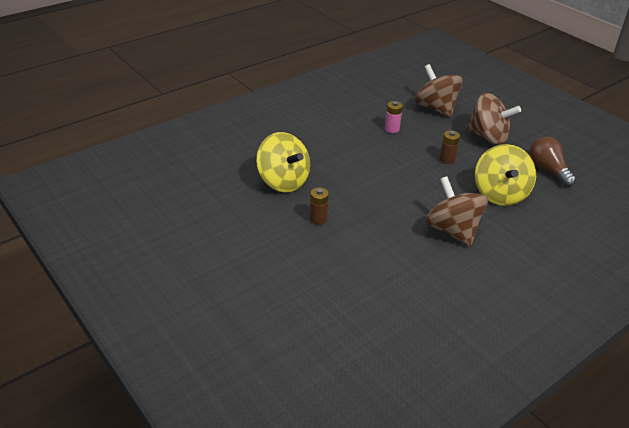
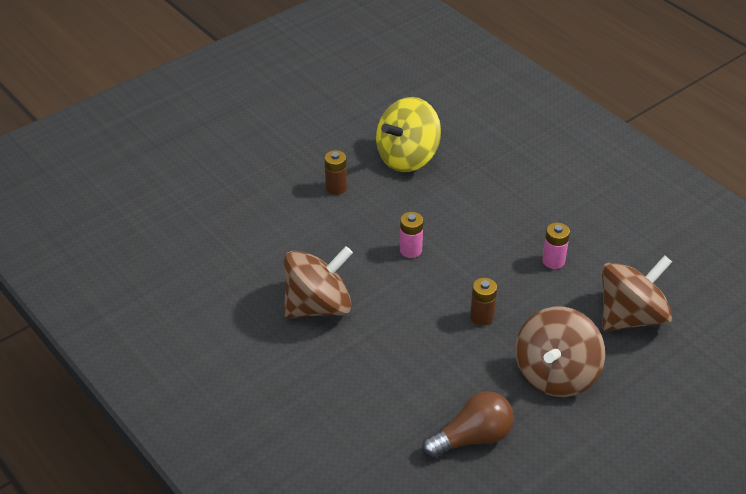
camera: 90 degrees right, 5 degrees up
yellow spinning top [475,144,536,206] -> none
none -> pink battery [400,212,423,258]

